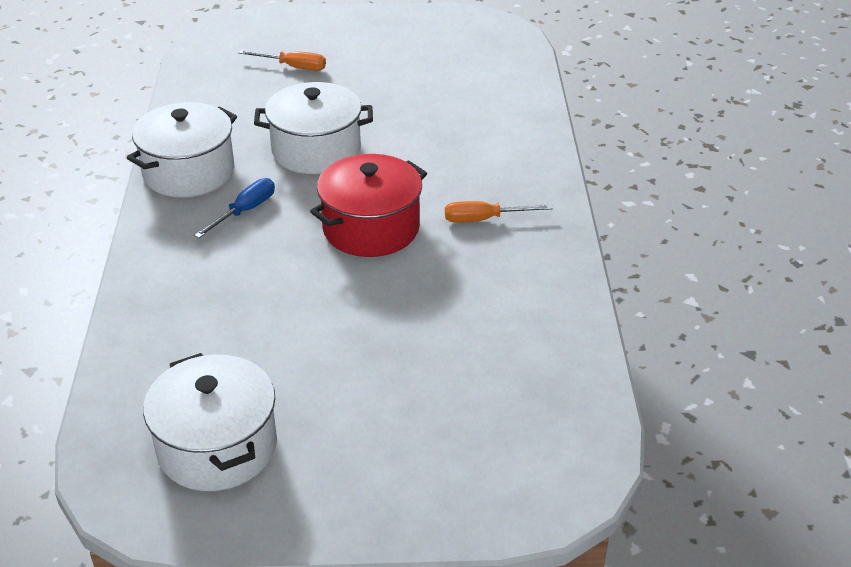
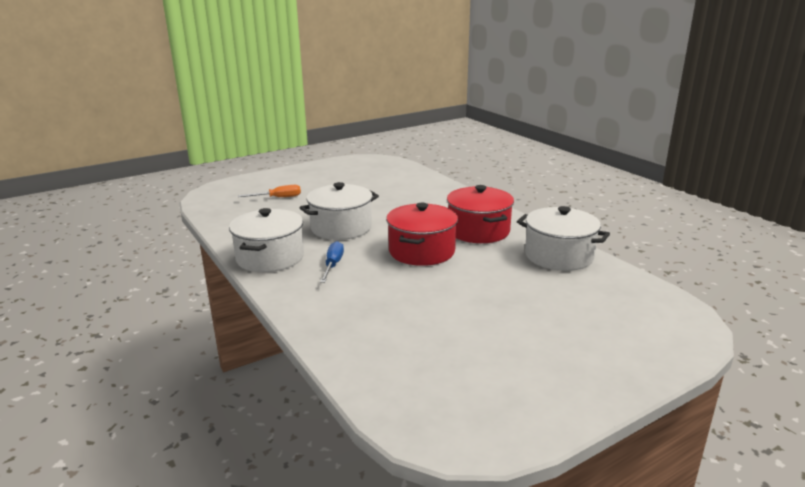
camera: 30 degrees left, 15 degrees down
white pot [143,353,277,491] -> white pot moved to [517,206,610,271]
orange screwdriver [445,201,553,223] -> red pot [447,185,514,243]

